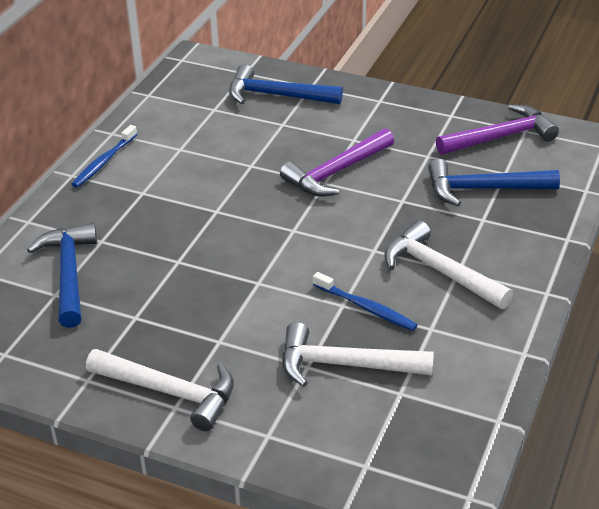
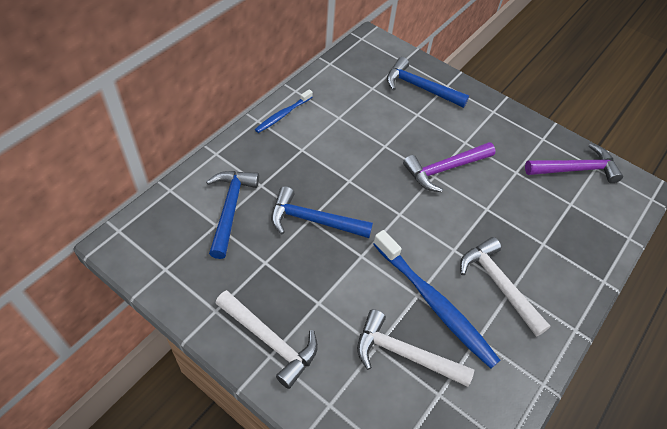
camera: 10 degrees right, 15 degrees up
blue toothbrush [313,272,418,331] -> blue toothbrush [373,230,500,369], size x1.86
blue hammer [428,159,560,206] -> blue hammer moved to [271,186,373,238]

